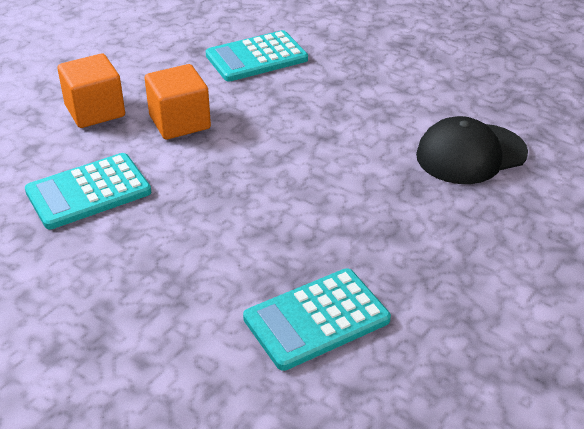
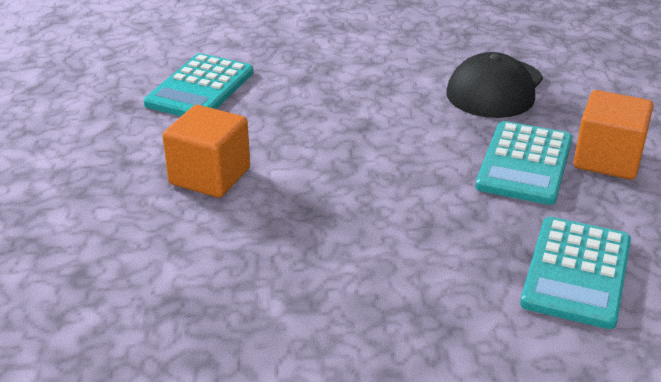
camera: 40 degrees left, 5 degrees down
turquoise calculator [25,153,151,229] -> turquoise calculator moved to [475,121,572,205]
orange cube [57,54,125,128] -> orange cube moved to [574,90,653,180]

